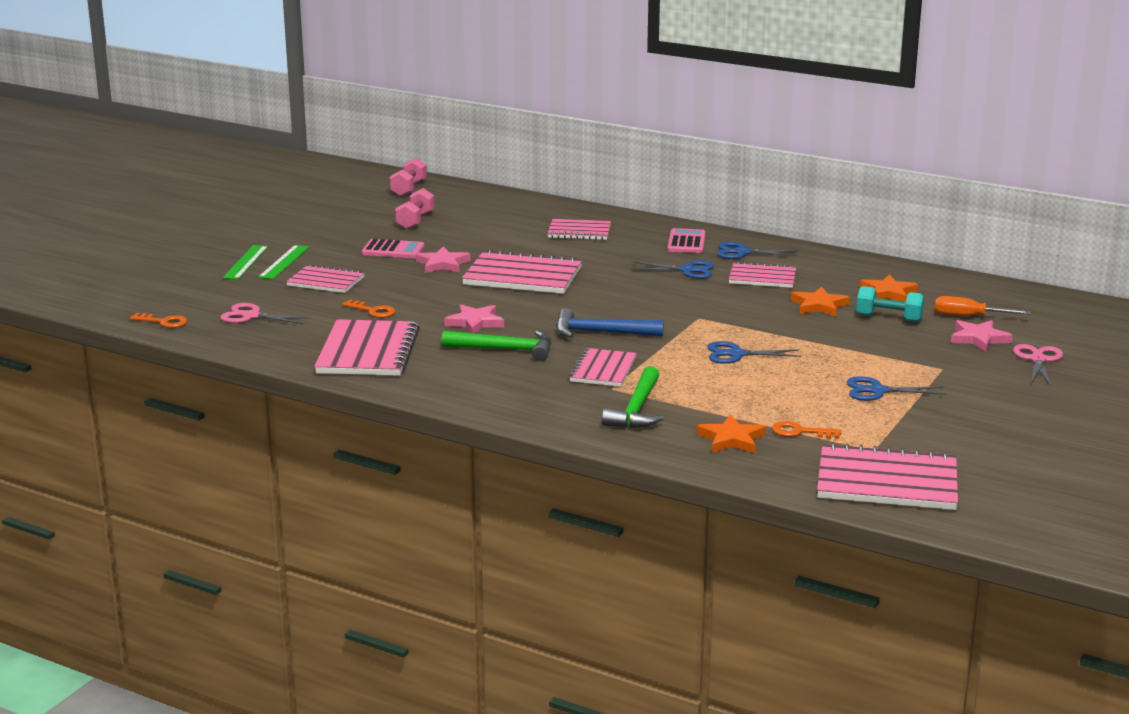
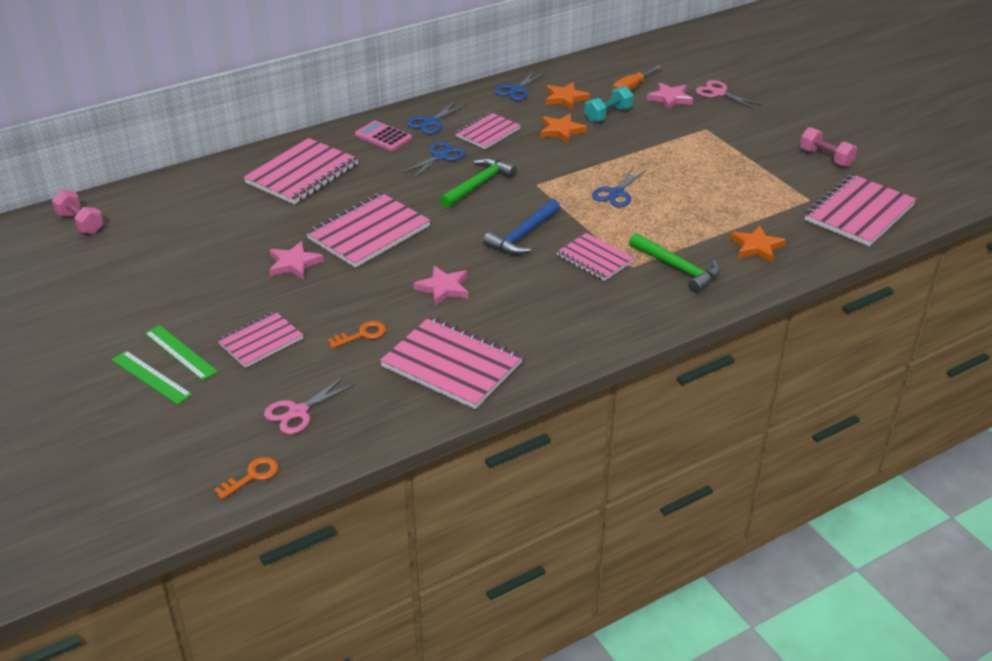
camera: 60 degrees left, 15 degrees up
pink calculator [362,239,425,258] -> none
pink dumbbell [395,188,435,229] -> pink dumbbell moved to [800,127,857,167]
green hammer [441,330,551,361] -> green hammer moved to [440,158,517,208]
pink notebook [547,219,611,240] -> pink notebook [243,138,358,205], size x1.64
orange key [772,421,841,439] -> none
blue scissors [847,376,946,401] -> blue scissors moved to [494,70,547,101]

